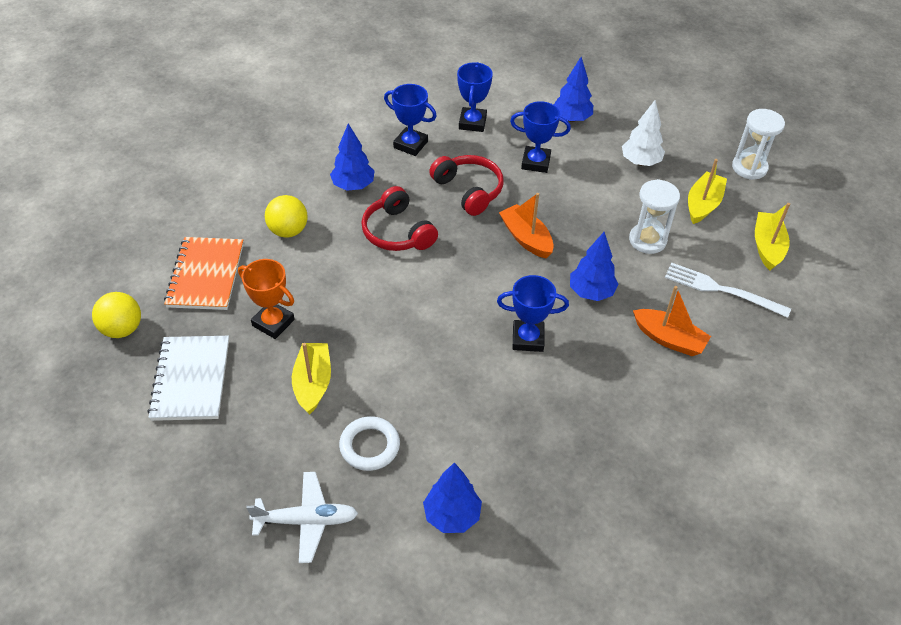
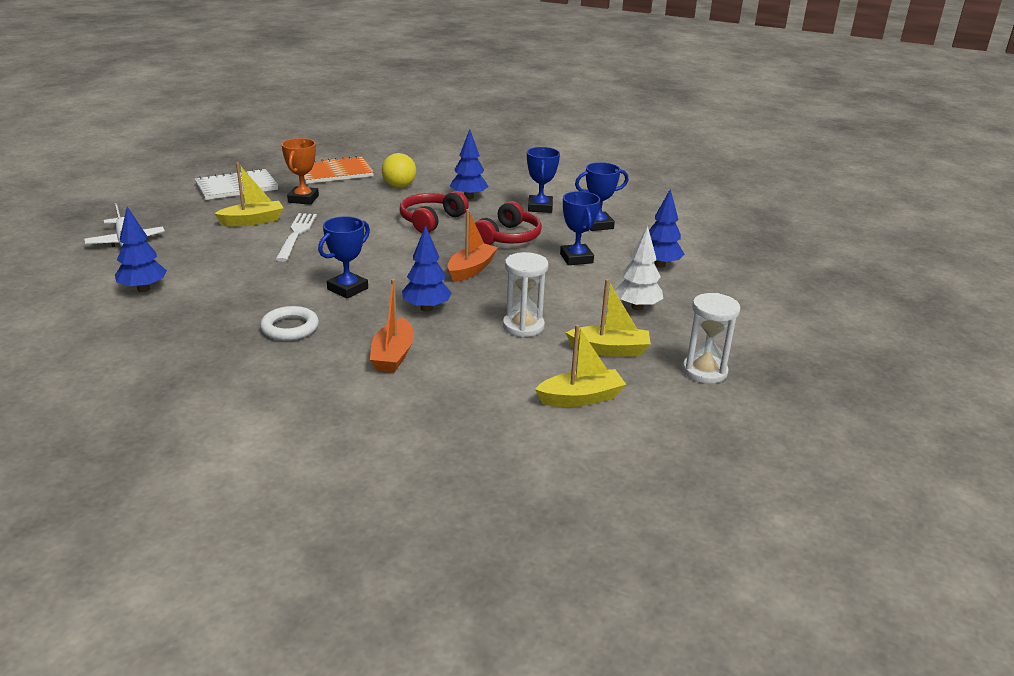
camera: 65 degrees right, 20 degrees down
yellow ball [92,292,141,338] -> none
white ring [339,416,400,471] -> white ring moved to [260,306,319,341]
blue trophy [497,275,569,352] -> blue trophy turned 60 degrees clockwise [318,216,370,299]
white fork [665,263,791,318] -> white fork moved to [275,213,317,262]

